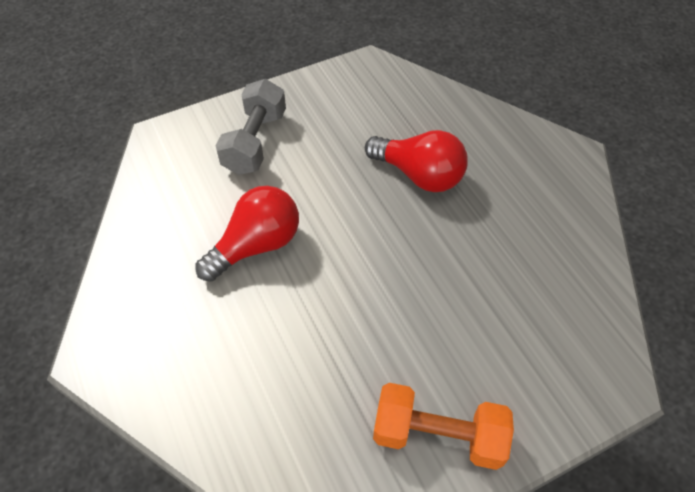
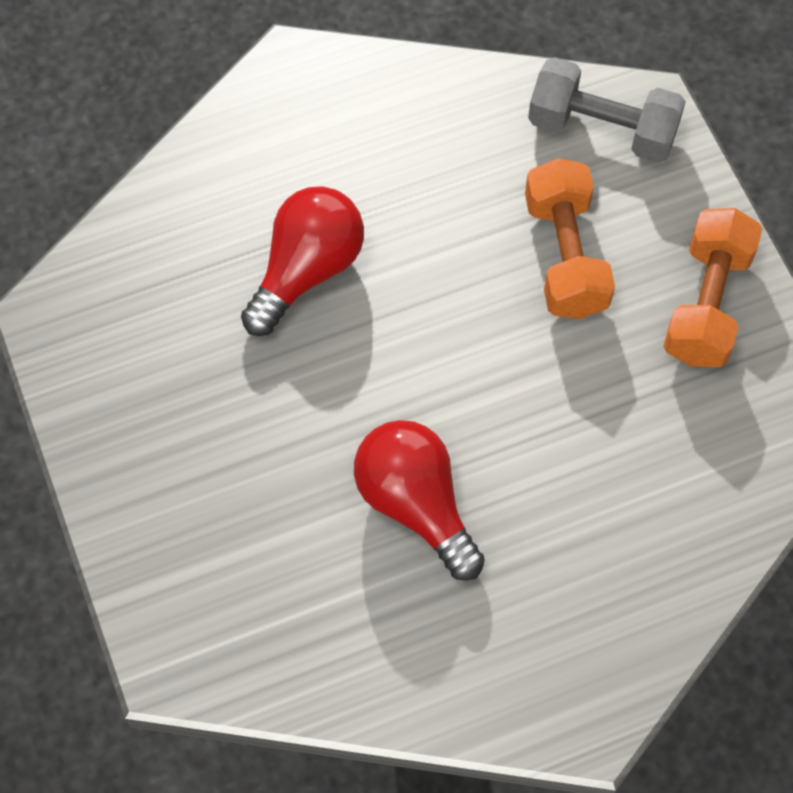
camera: 85 degrees left, 10 degrees up
grey dumbbell [216,79,286,175] -> grey dumbbell moved to [528,57,686,163]
none -> orange dumbbell [525,158,615,319]

